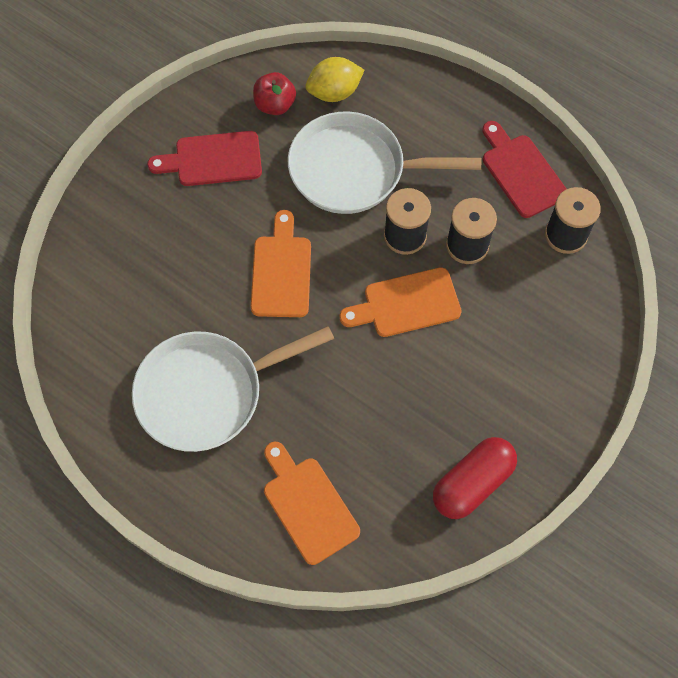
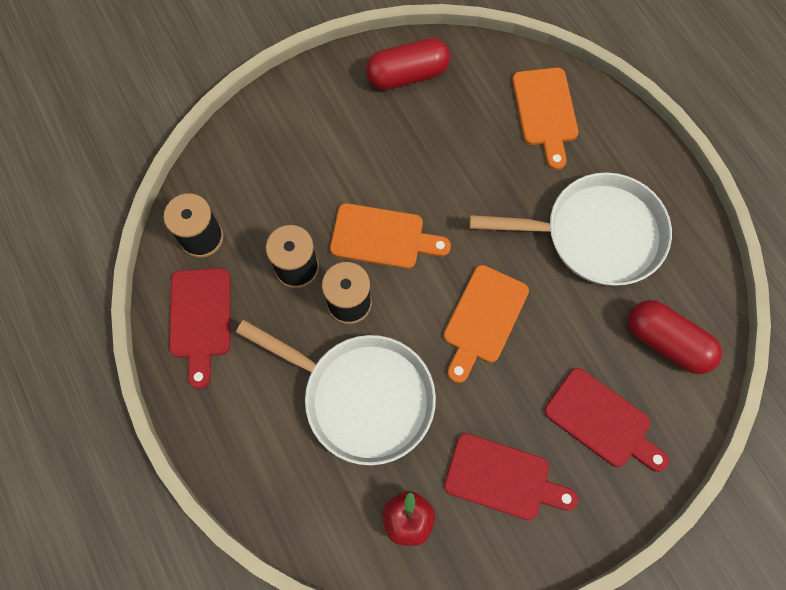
camera: 155 degrees left, 5 degrees up
yellow lemon [305,57,364,102] -> none
none -> red cutting board [544,368,669,472]
none -> red capsule [628,300,722,374]

